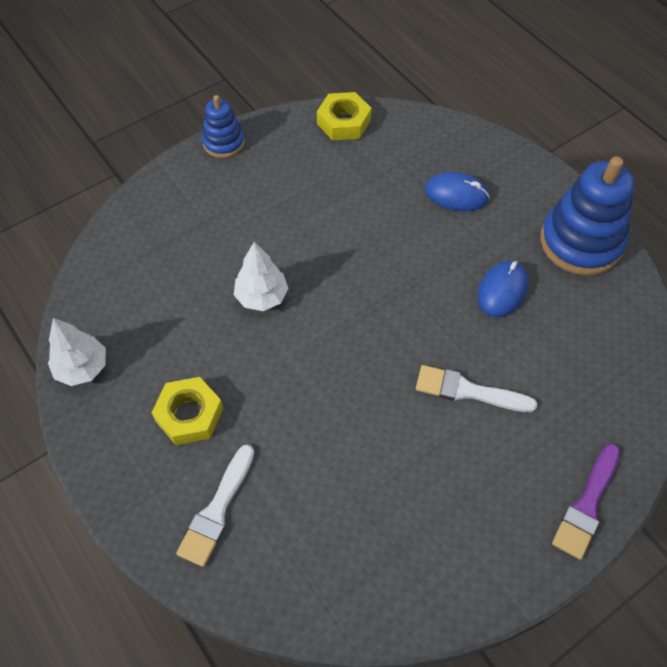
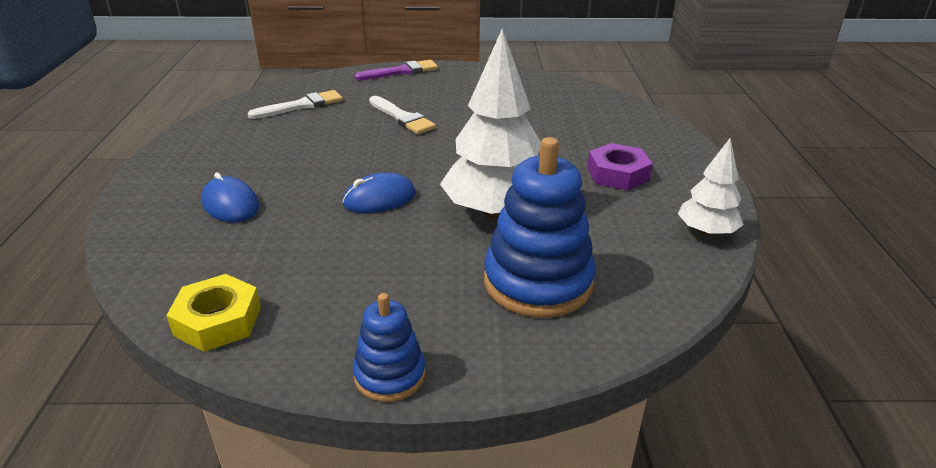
camera: 145 degrees left, 25 degrees down
yellow nut [152,377,223,445] -> purple nut [587,143,653,191]
white brush [176,444,254,567] -> white brush moved to [247,90,343,119]
white tree [234,242,289,311] -> white tree [440,29,541,219], size x1.83
blue mouse [478,260,528,317] -> blue mouse moved to [342,172,416,213]
blue stacking toy [540,156,634,275] -> blue stacking toy moved to [484,137,596,318]

